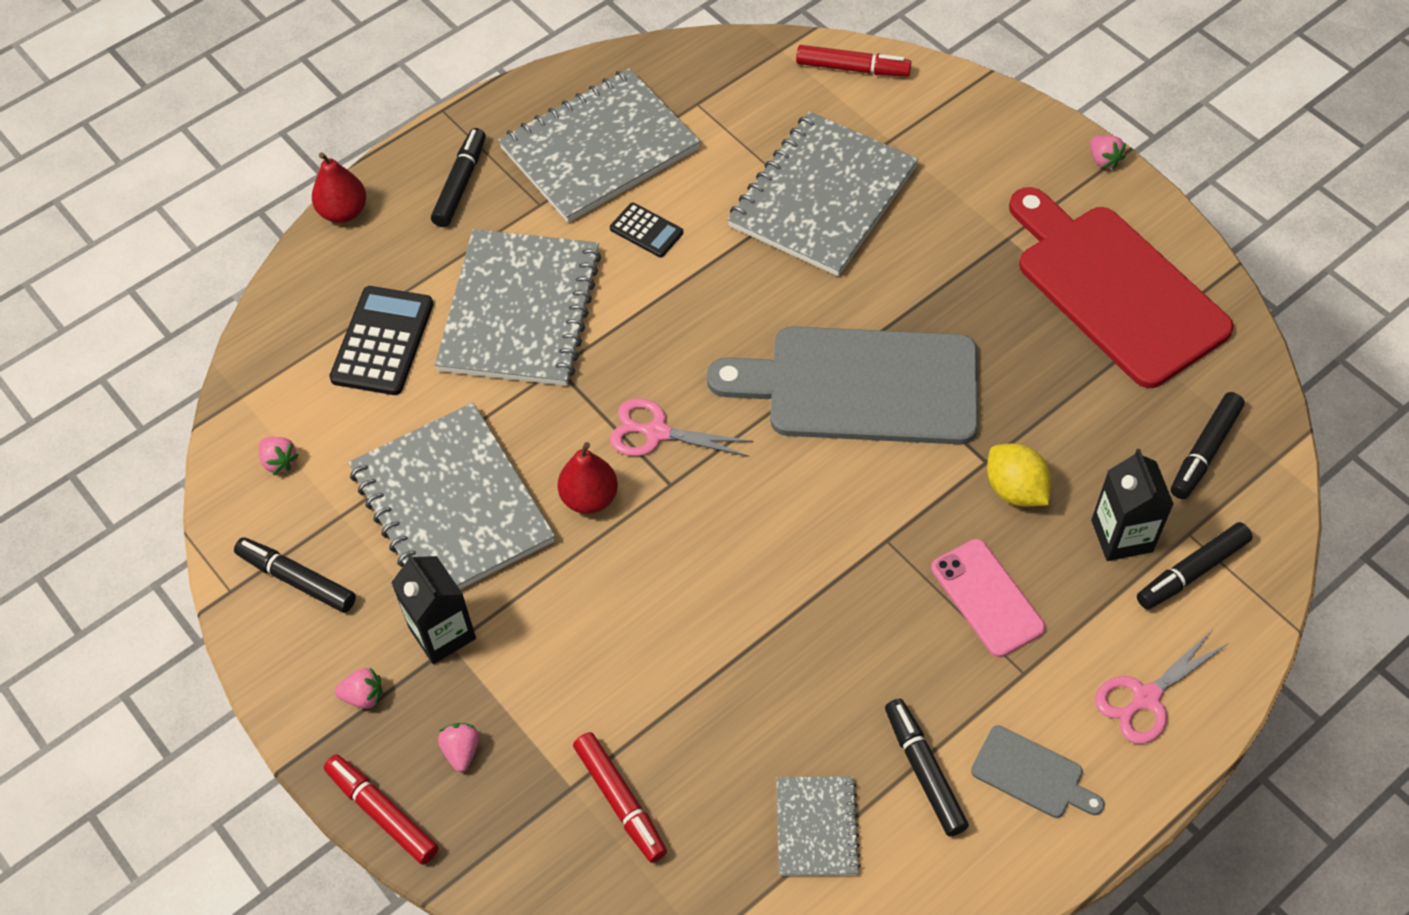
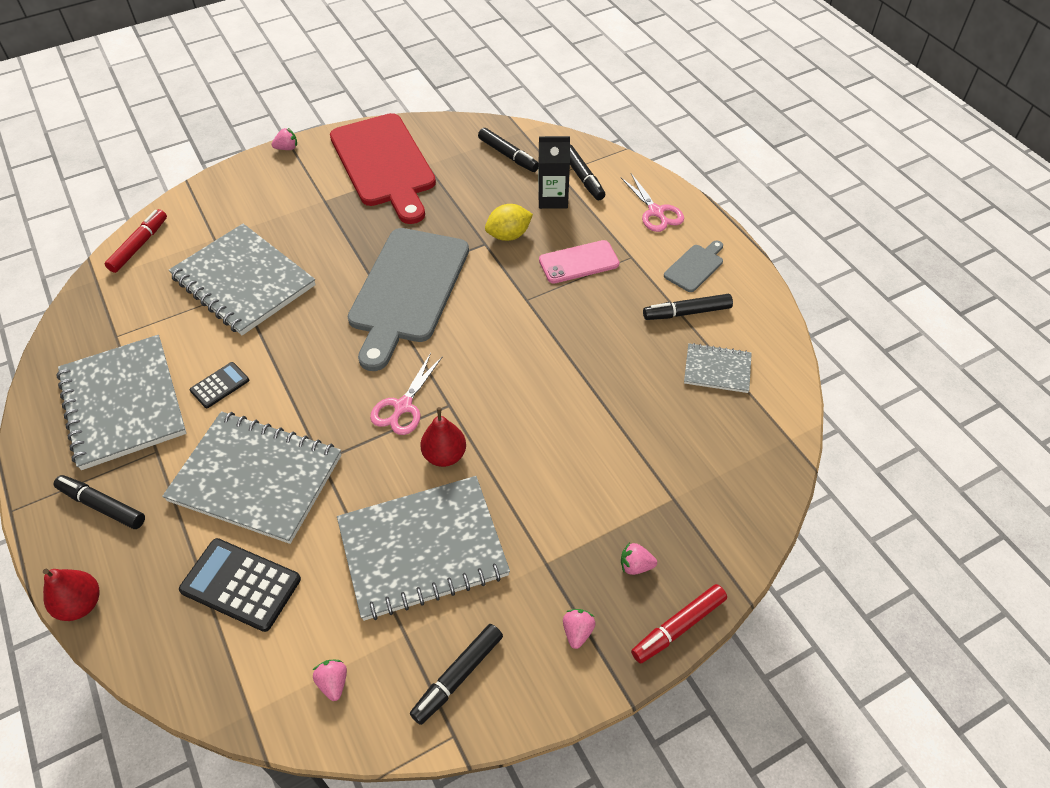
camera: 80 degrees left, 5 degrees down
pink strawberry [259,437,299,475] -> pink strawberry turned 75 degrees counterclockwise [313,660,347,701]
black carton [391,553,476,664] -> none
red marker [573,732,667,863] -> none
red cutting board [1009,187,1234,388] -> red cutting board turned 90 degrees counterclockwise [330,113,436,224]

